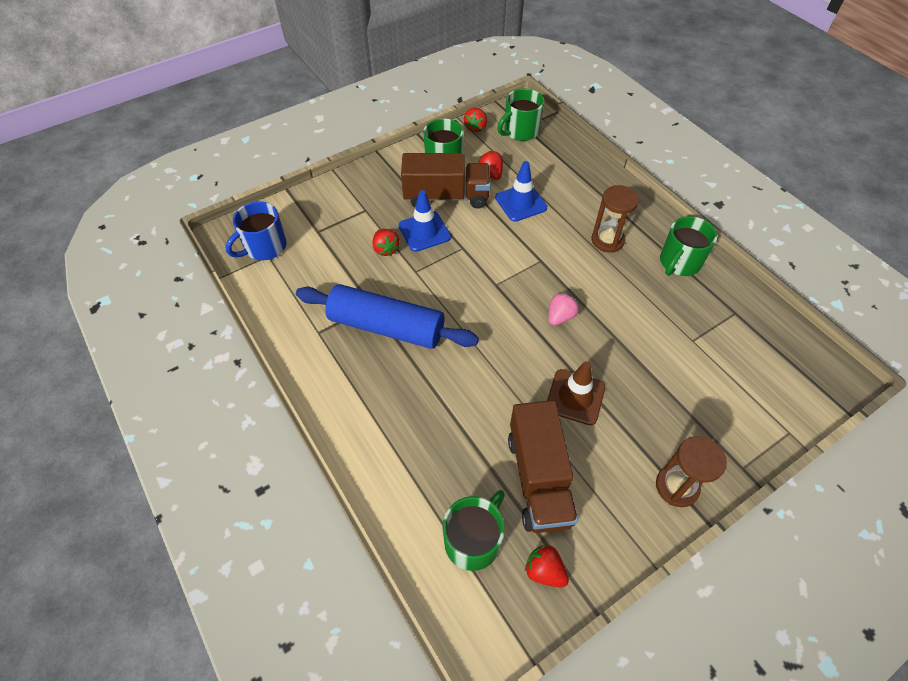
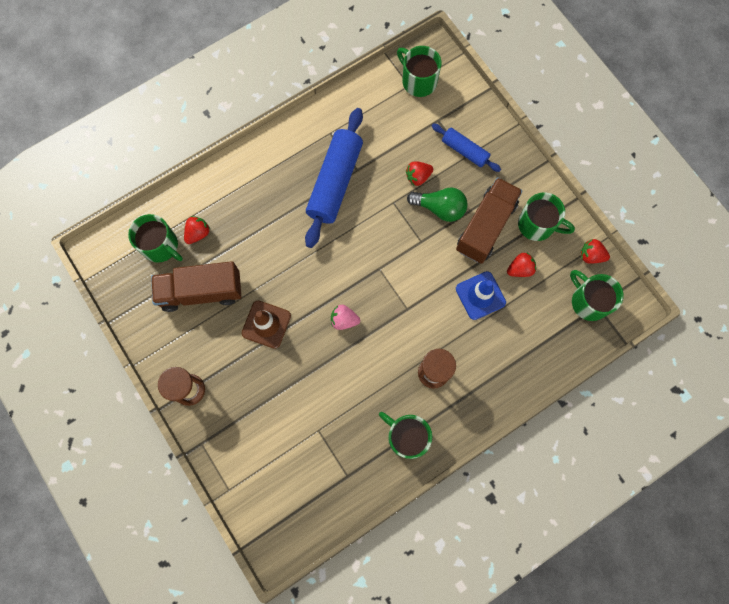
camera: 90 degrees right, 20 degrees up
blue mug [225,201,287,260] -> green mug [397,46,441,97]
blue traffic cone [398,190,451,252] -> green light bulb [407,187,468,222]
brown truck [401,153,491,209] -> brown truck turned 150 degrees counterclockwise [456,177,523,264]
red strawberry [525,544,569,587] -> red strawberry moved to [184,216,210,244]
pink strawberry [548,292,579,326] -> pink strawberry turned 150 degrees clockwise [331,305,360,330]
none -> blue rolling pin [432,123,501,172]

